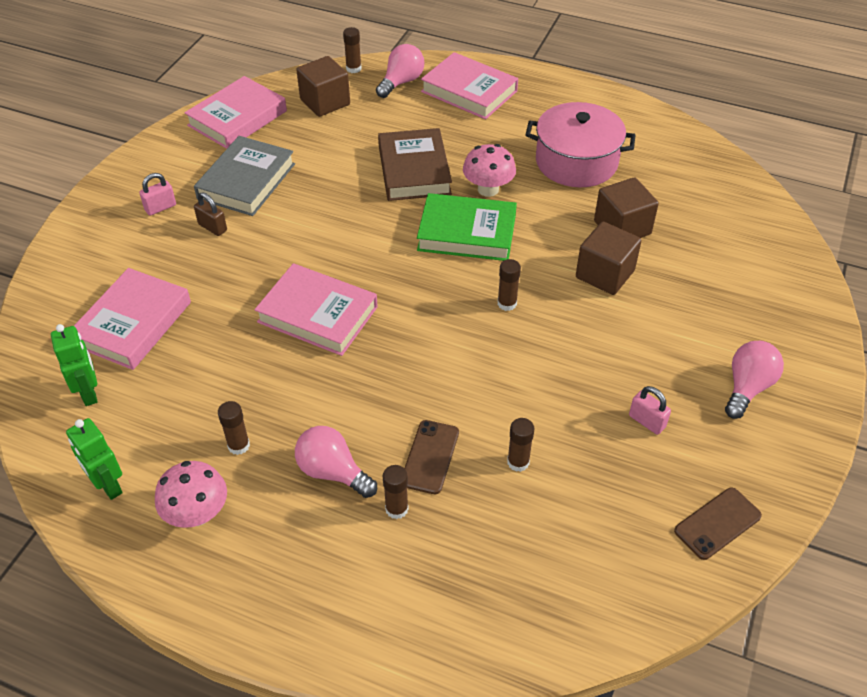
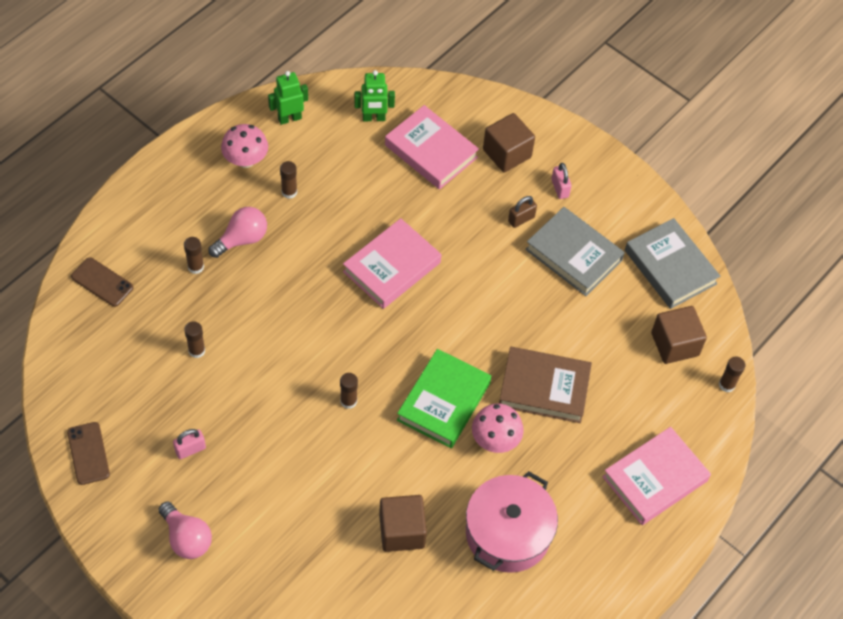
camera: 105 degrees right, 10 degrees up
pink book [184,76,287,149] -> grey book [625,218,720,309]
pink light bulb [376,44,424,98] -> none
brown phone [404,420,459,494] -> brown phone moved to [71,257,134,307]
brown cube [576,222,642,295] -> brown cube moved to [483,113,535,173]

